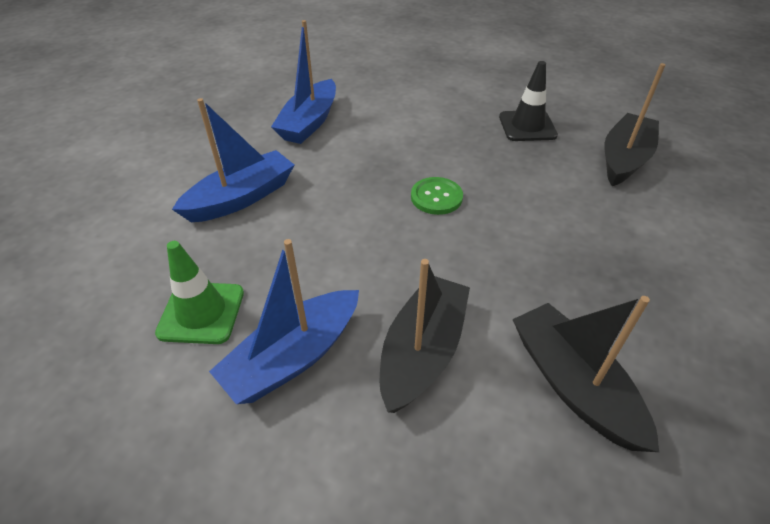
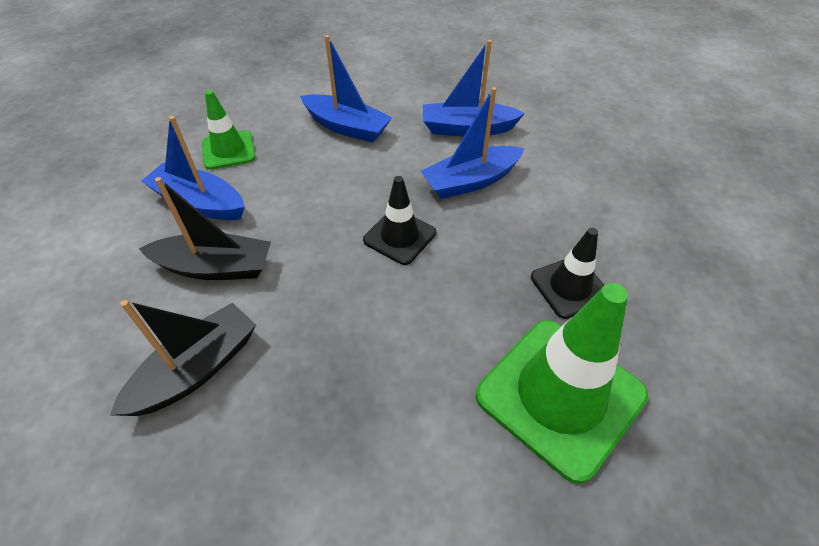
camera: 70 degrees right, 5 degrees up
green button [411,177,463,215] -> black traffic cone [363,176,436,265]
black boat [604,63,665,186] -> green traffic cone [476,283,648,484]
none -> blue boat [421,87,525,199]

